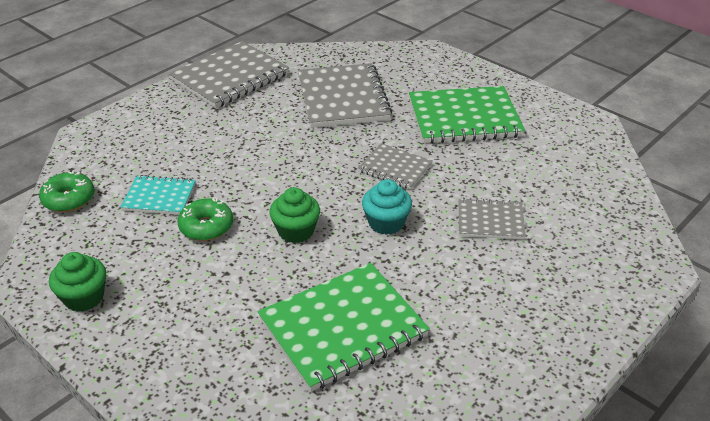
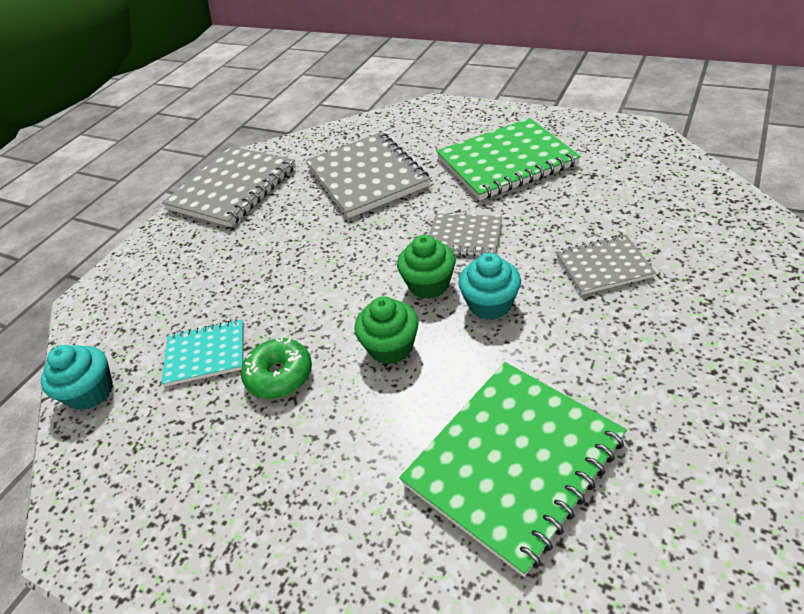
camera: 10 degrees left, 5 degrees up
green donut [39,171,94,212] -> turquoise cupcake [41,345,113,410]
green cupcake [49,252,106,312] -> green cupcake moved to [397,235,456,299]

